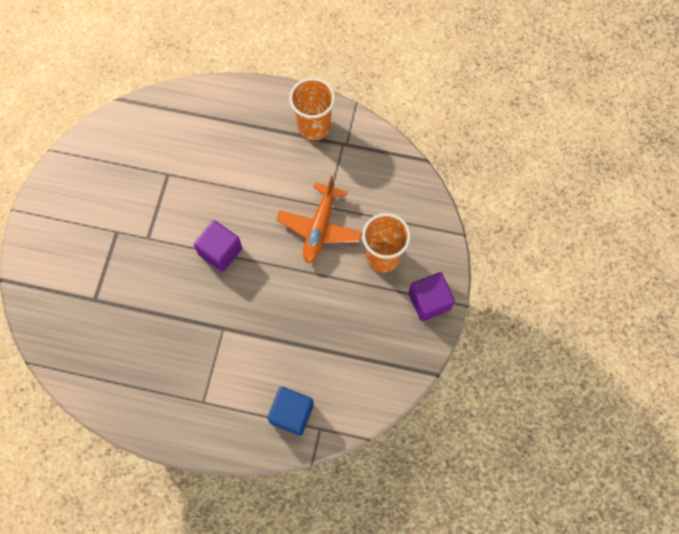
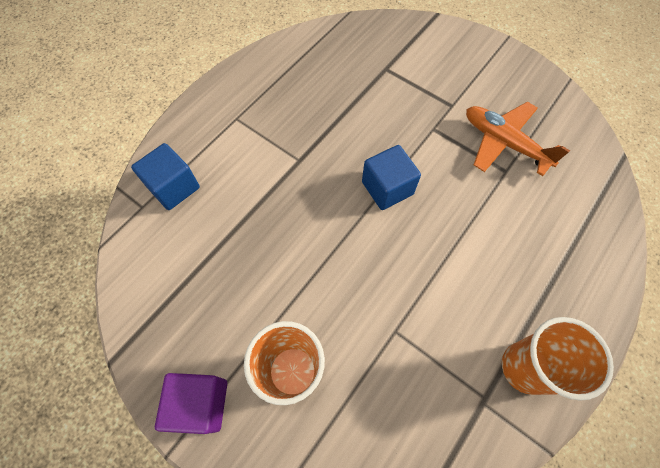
camera: 115 degrees right, 5 degrees down
purple cube [194,220,242,272] -> blue cube [362,145,421,210]
orange plane [276,176,362,263] -> orange plane moved to [466,102,570,176]

